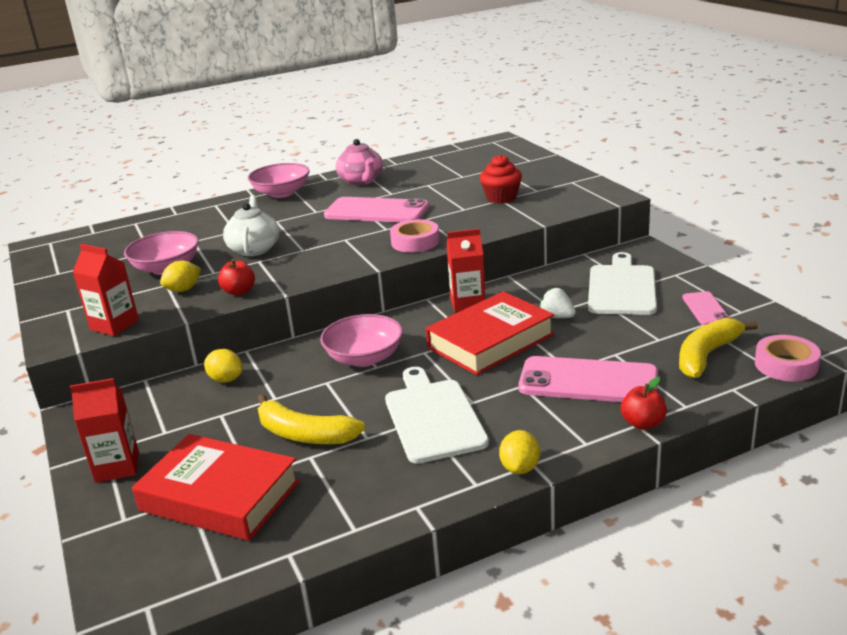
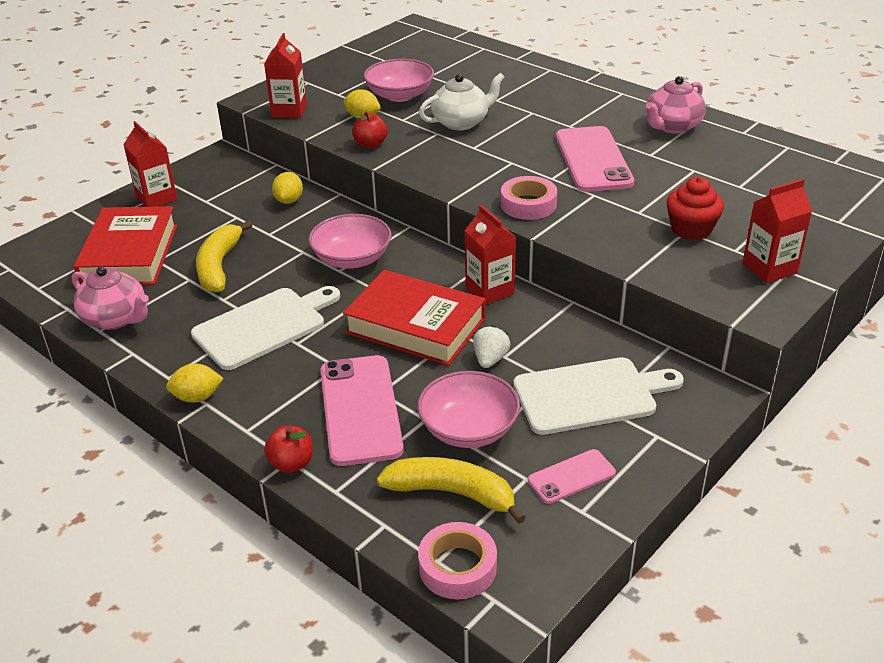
camera: 65 degrees right, 10 degrees up
pink bowl [248,163,310,198] -> pink bowl moved to [417,371,520,448]
none -> pink teapot [72,266,149,330]
none -> red carton [742,179,812,283]

